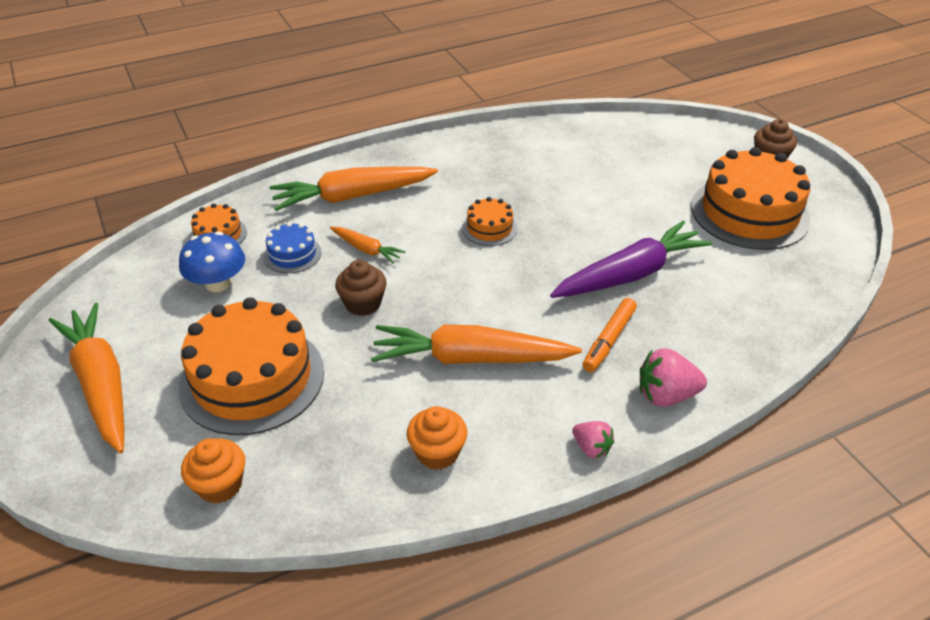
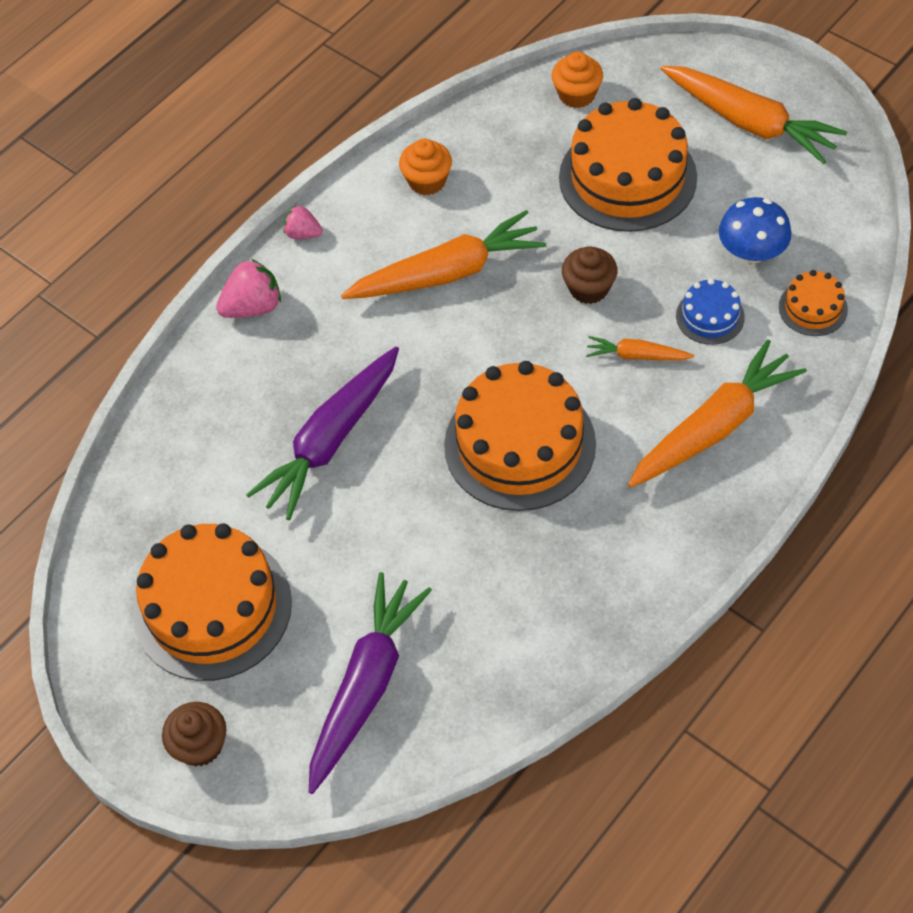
camera: 160 degrees right, 15 degrees up
orange cake [462,197,517,246] -> orange cake [444,361,596,511], size x2.14
orange marker [583,298,637,372] -> none
none -> purple carrot [309,572,432,794]

